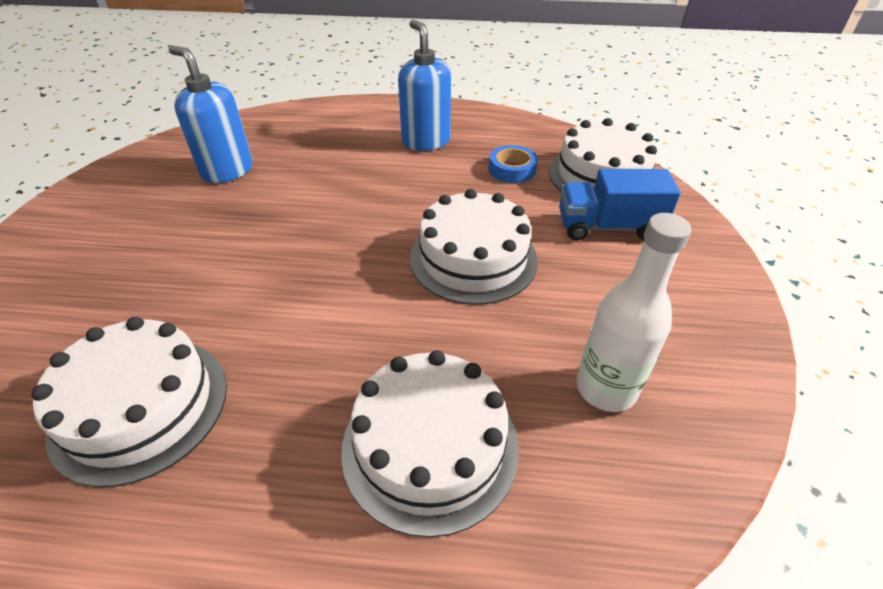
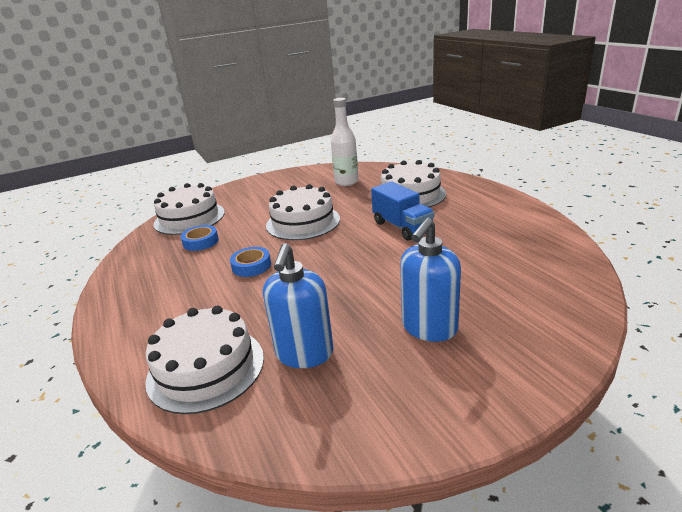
camera: 120 degrees left, 15 degrees down
white cake [32,317,227,487] -> white cake moved to [145,306,264,414]
blue soap dispenser [398,20,451,151] -> blue soap dispenser moved to [400,218,461,342]
blue truck [559,169,681,240] -> blue truck moved to [371,182,434,241]
none -> blue tape [230,247,271,277]

